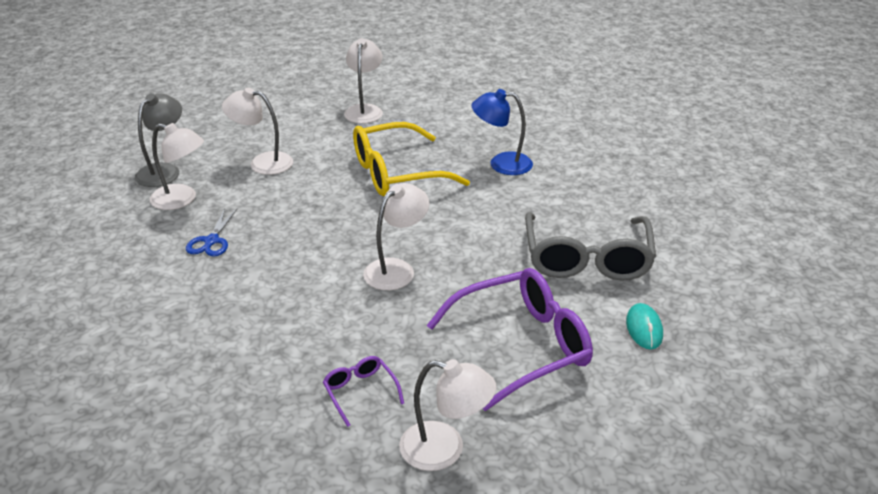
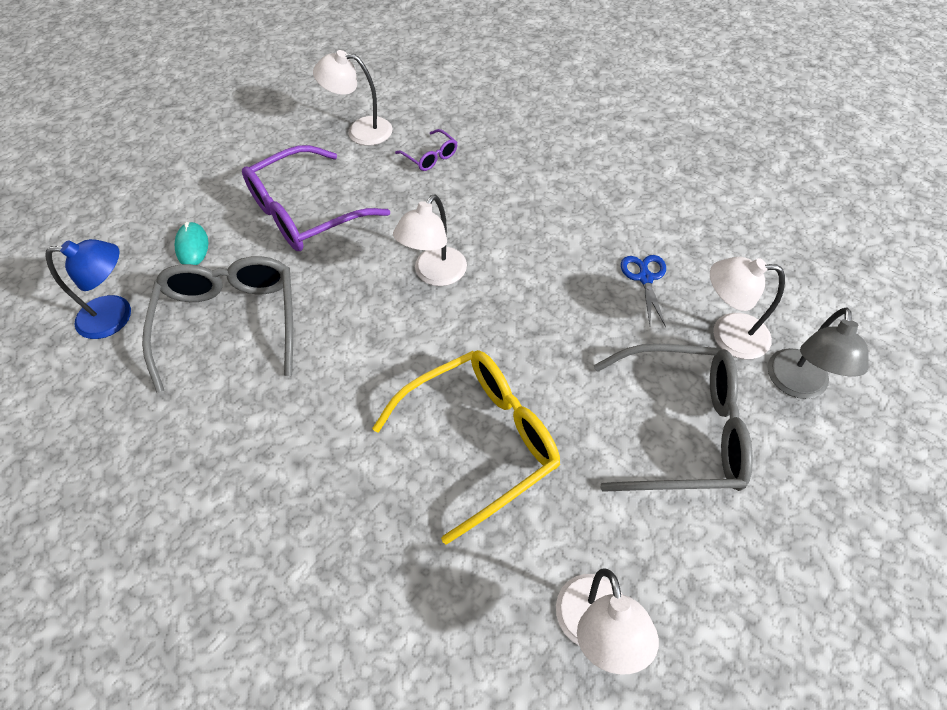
camera: 170 degrees right, 20 degrees up
white lamp [222,87,293,175] -> grey glasses [594,344,753,492]
blue lamp [472,89,533,175] -> blue lamp moved to [45,239,131,339]

